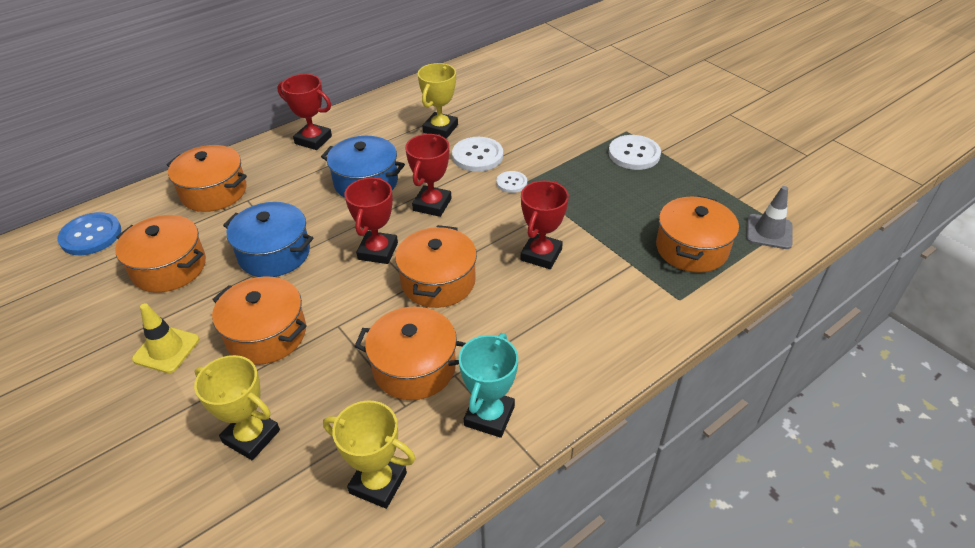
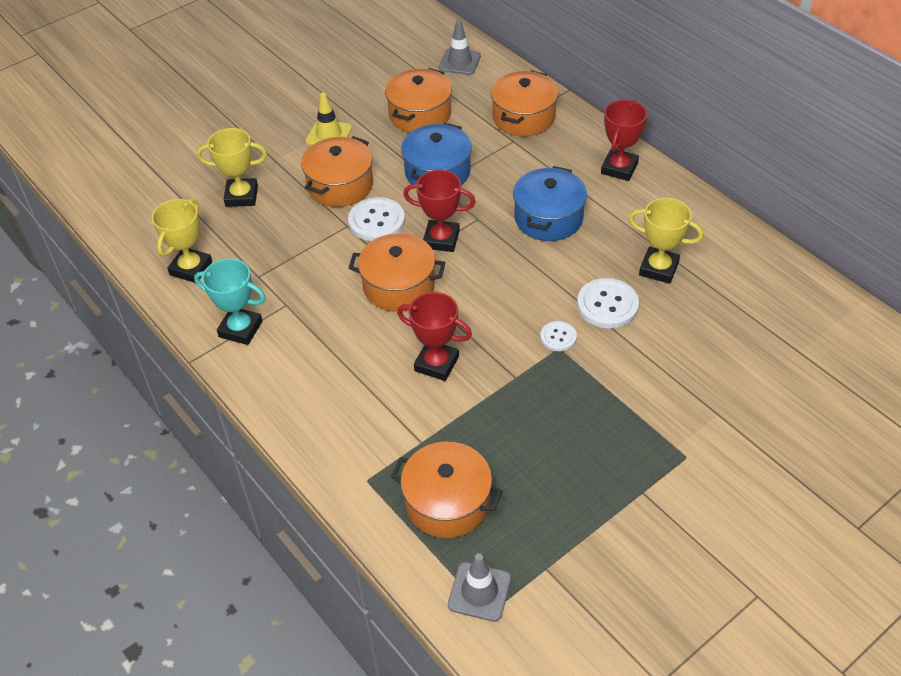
camera: 90 degrees right, 5 degrees up
blue button [57,212,121,255] -> grey traffic cone [439,20,481,75]
yellow trophy [194,355,280,460] -> yellow trophy turned 60 degrees clockwise [197,128,267,207]
orange pot [355,307,466,400] -> none
red trophy [405,134,452,217] -> none
white button [608,135,661,170] -> white button moved to [348,197,405,241]

